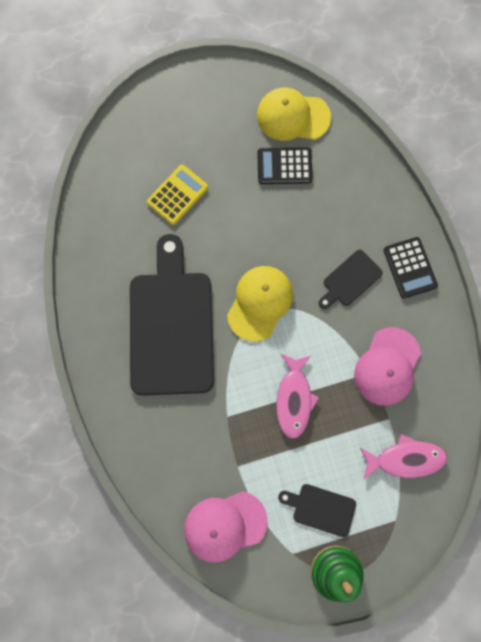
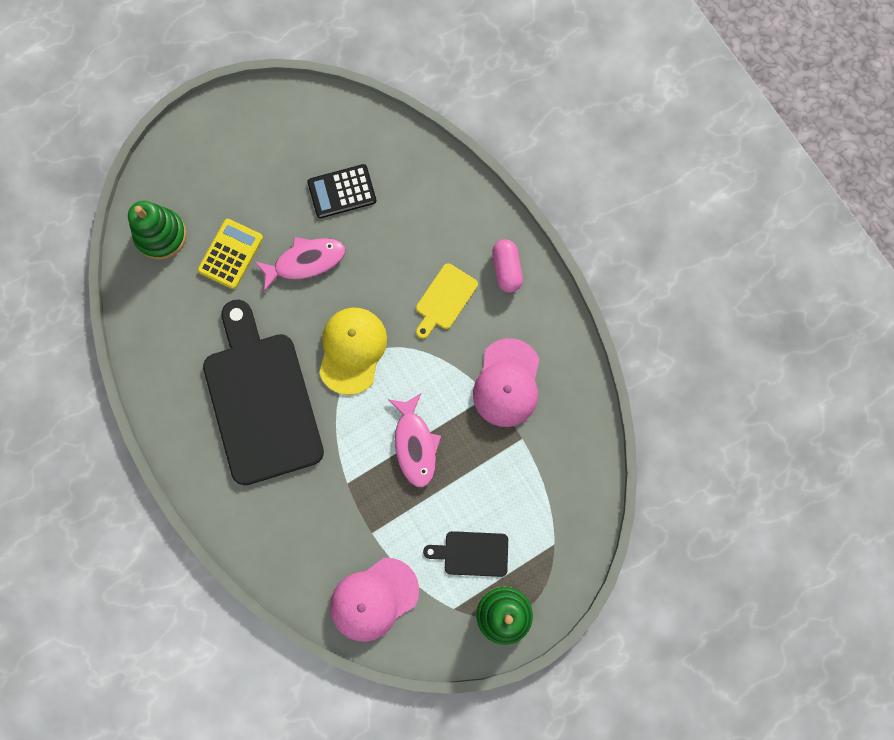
camera: 15 degrees left, 0 degrees up
yellow cap [257,88,331,141] -> none
black cutting board [319,250,383,309] -> yellow cutting board [416,263,478,339]
pink fish [360,434,447,479] -> pink fish moved to [254,237,345,292]
black calculator [384,237,438,299] -> pink capsule [492,239,523,293]
none -> green stacking toy [128,201,187,260]

